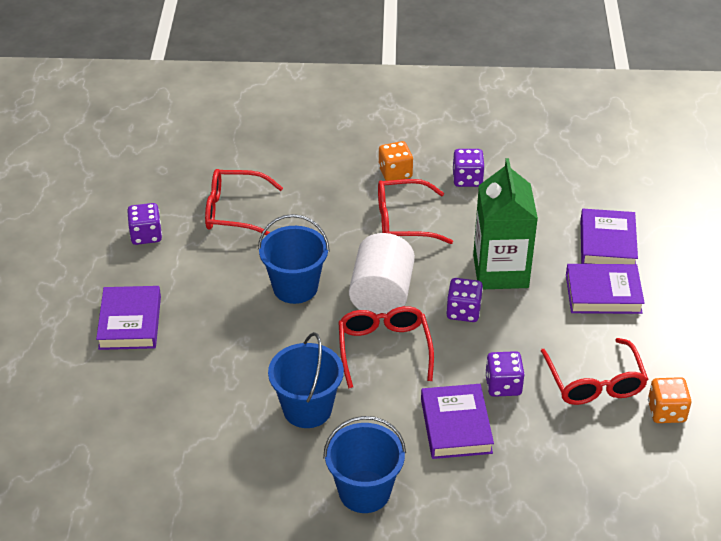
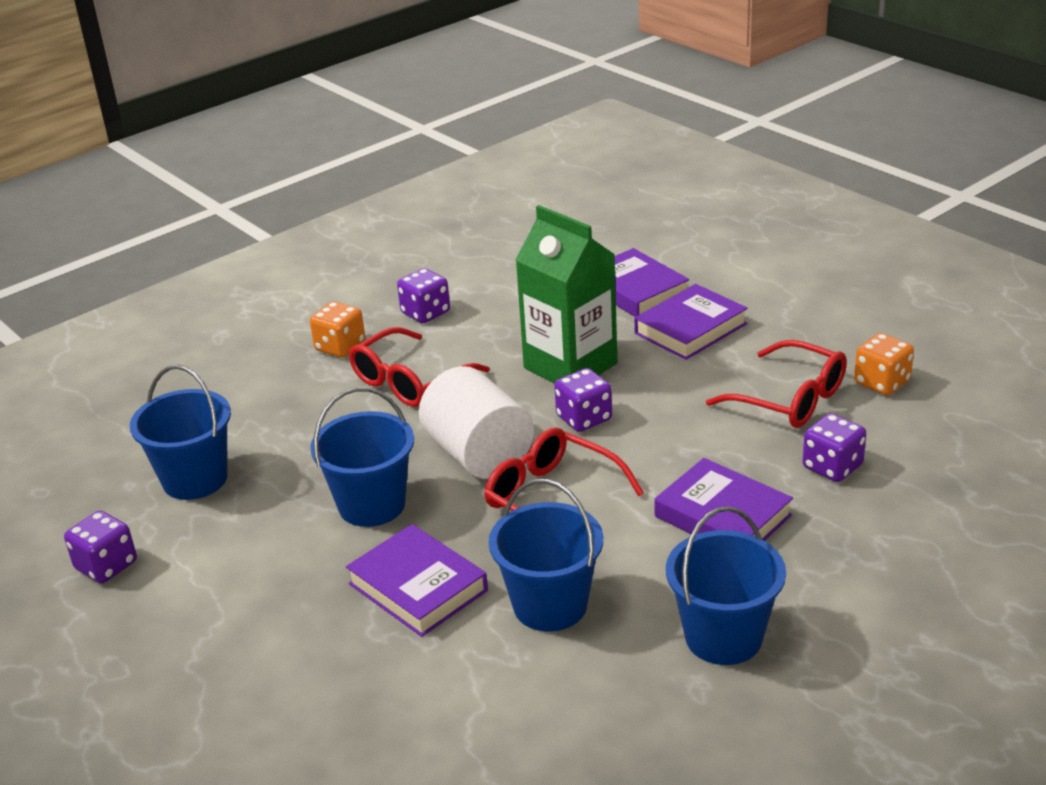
camera: 40 degrees left, 10 degrees down
purple book [96,286,161,350] -> purple book moved to [346,524,488,637]
red glasses [205,169,283,235] -> blue bucket [130,365,231,500]
purple dice [485,351,525,397] -> purple dice moved to [803,413,867,482]

